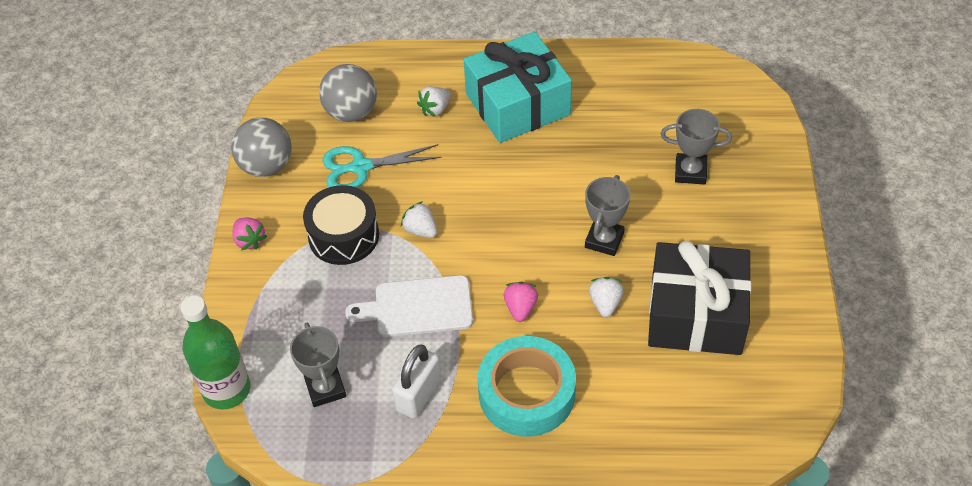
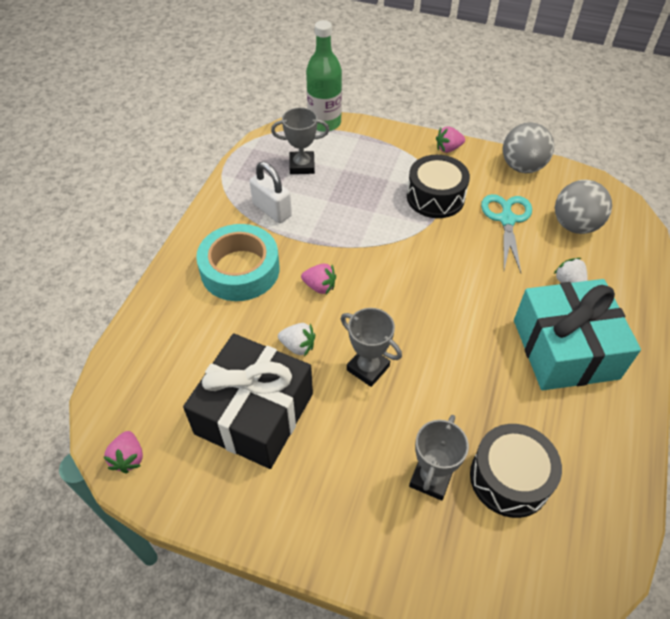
camera: 105 degrees right, 0 degrees up
white cutting board [345,275,473,337] -> none
white strawberry [401,201,437,238] -> none
none -> pink strawberry [104,431,143,473]
none -> black drum [470,424,562,518]

